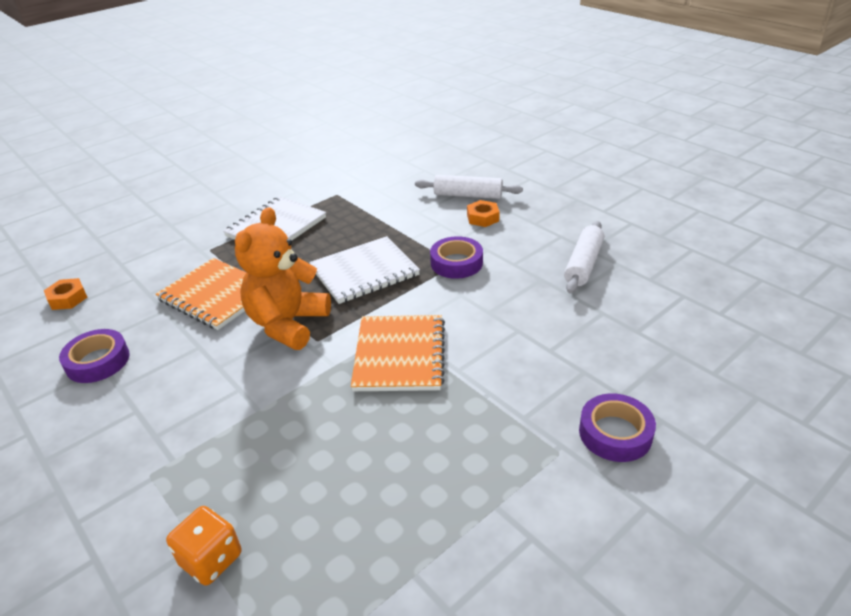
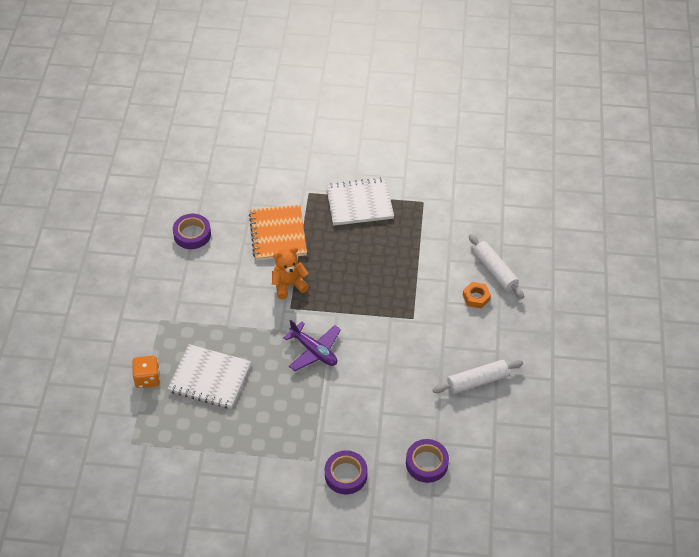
camera: 45 degrees right, 15 degrees up
orange nut [44,278,87,310] -> none
orange teddy bear [235,207,331,350] -> orange teddy bear [272,247,309,299], size x0.65
white notebook [309,236,420,304] -> white notebook moved to [168,344,251,409]
orange notebook [351,315,445,391] -> purple plane [283,320,341,371]
purple tape [430,236,483,279] -> purple tape moved to [406,439,449,483]

